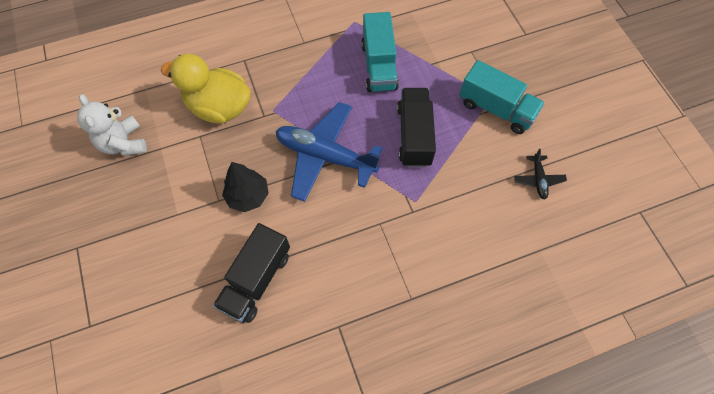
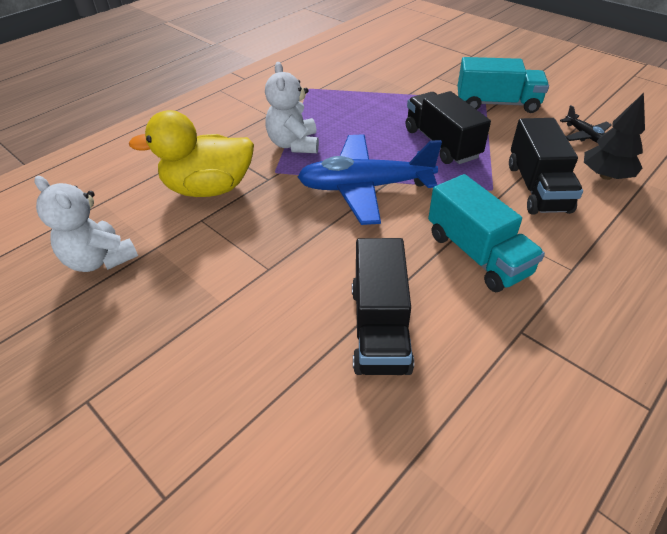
camera: 25 degrees left, 20 degrees down
black tree [222,162,269,212] -> black tree moved to [584,93,645,180]
turquoise truck [361,12,399,92] -> turquoise truck moved to [428,174,545,292]
none -> white teddy bear [265,62,319,153]
none -> black truck [509,118,583,215]

